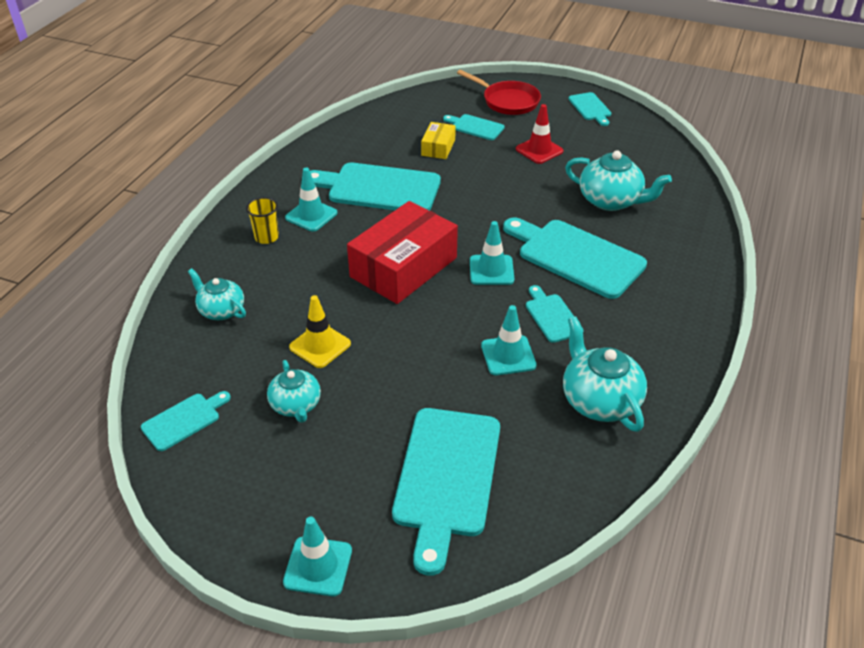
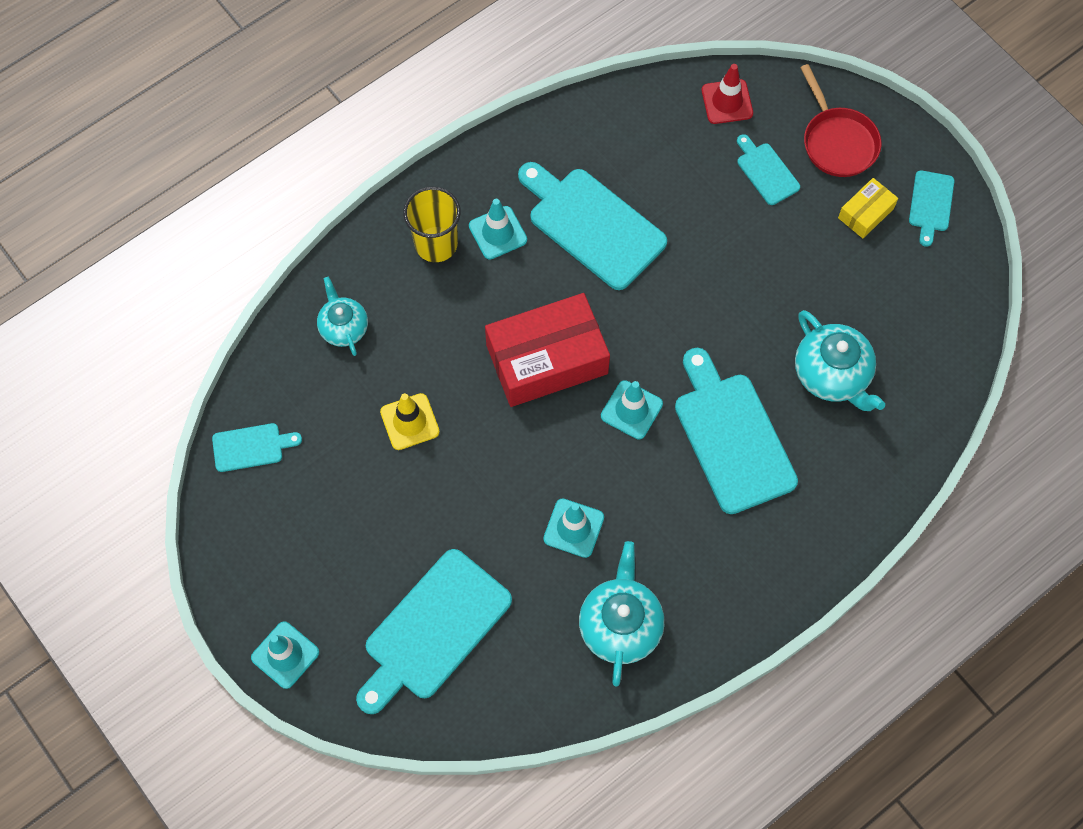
camera: 30 degrees right, 25 degrees up
yellow cup [246,197,279,244] -> yellow cup [403,187,461,262], size x1.56
turquoise teapot [267,360,321,423] -> none
yellow box [421,122,456,159] -> yellow box moved to [838,178,898,238]
red traffic cone [516,104,563,164] -> red traffic cone moved to [702,64,753,124]
turquoise cutting board [526,285,584,343] -> none

